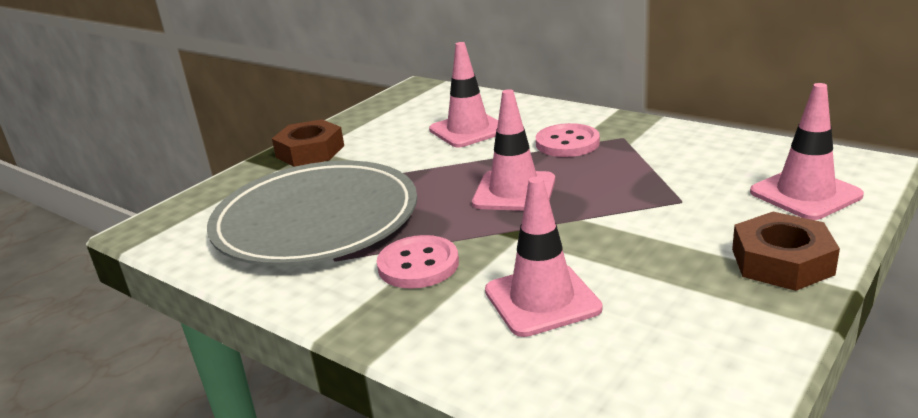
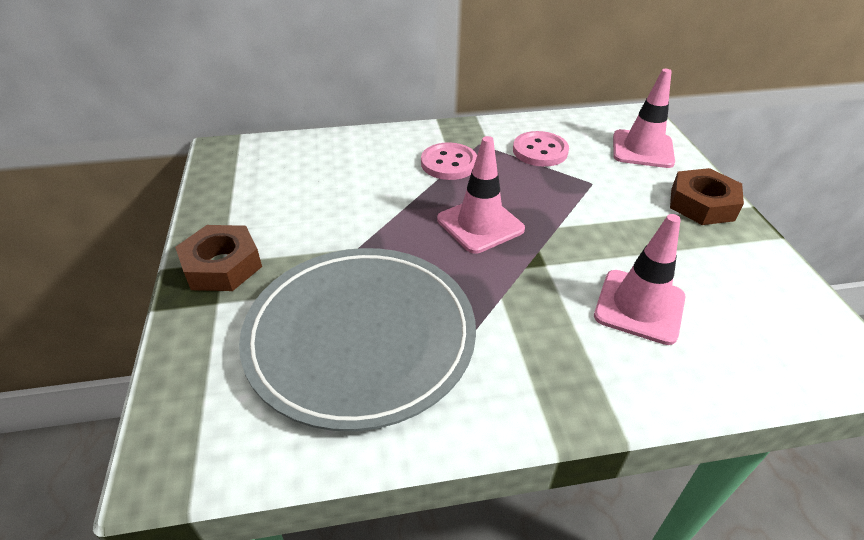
camera: 50 degrees left, 15 degrees up
pink button [377,235,459,289] -> pink button moved to [513,131,569,167]
pink traffic cone [429,42,498,147] -> none

